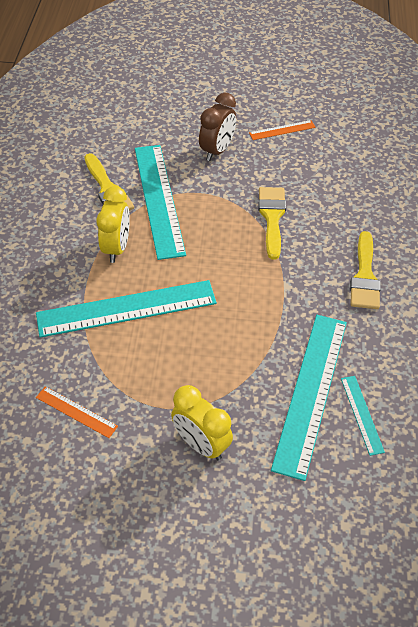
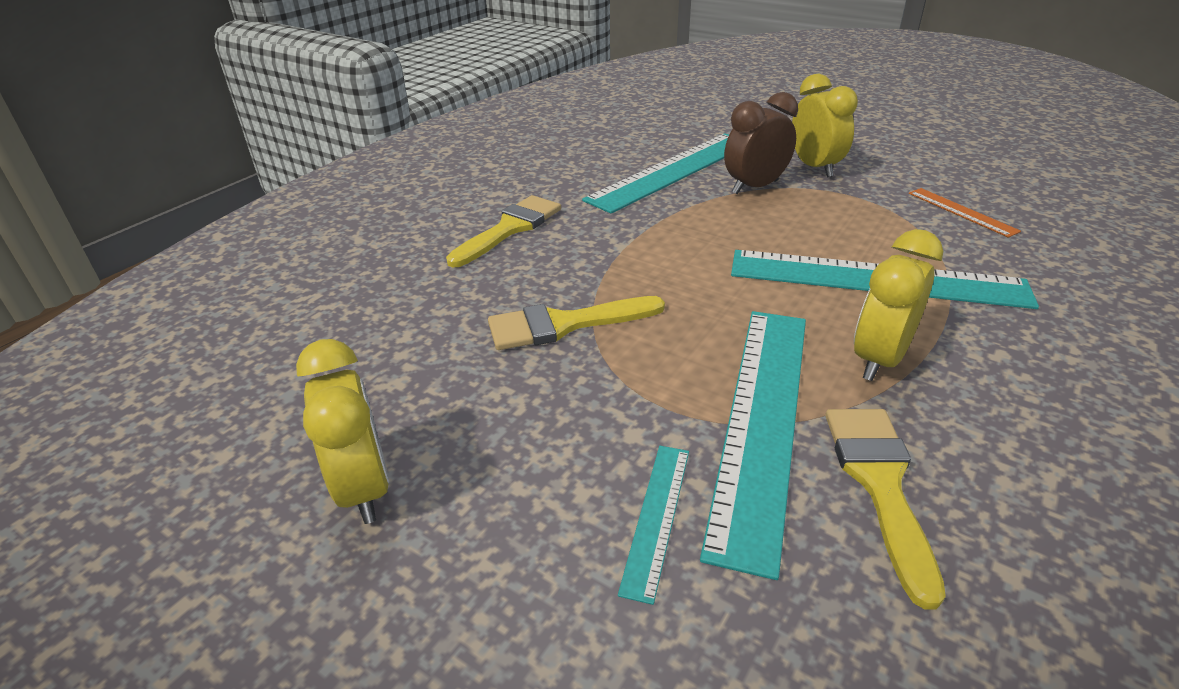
camera: 150 degrees left, 15 degrees down
brown clock [199,92,236,161] -> brown clock moved to [724,92,798,194]
orange ruler [249,120,316,140] -> yellow clock [296,339,389,524]
yellow brush [258,187,286,260] -> yellow brush turned 45 degrees clockwise [488,296,665,350]
turquoise ruler [341,376,385,456] -> turquoise ruler moved to [618,446,689,605]

